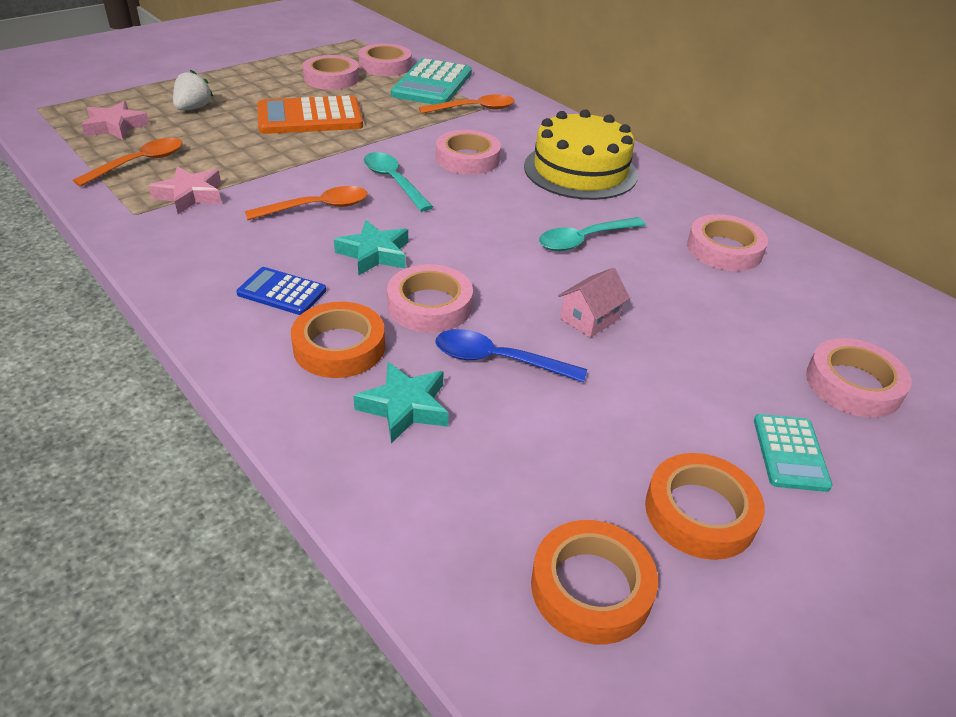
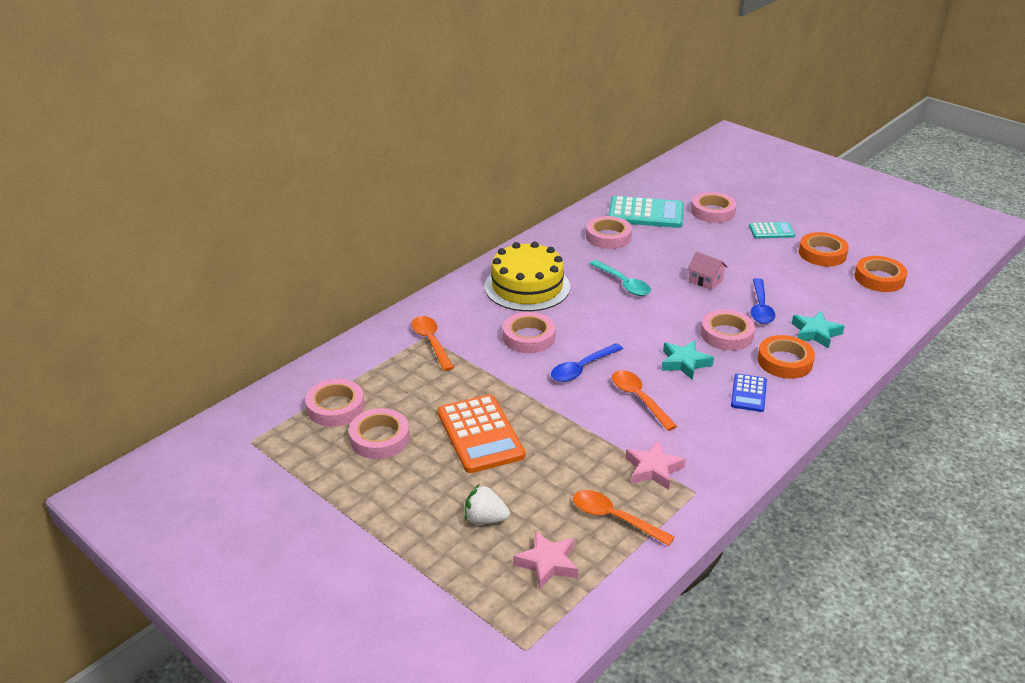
camera: 95 degrees left, 5 degrees down
turquoise spoon [364,152,433,211] -> blue spoon [551,343,623,382]
turquoise calculator [391,58,472,104] -> turquoise calculator moved to [608,196,684,228]

